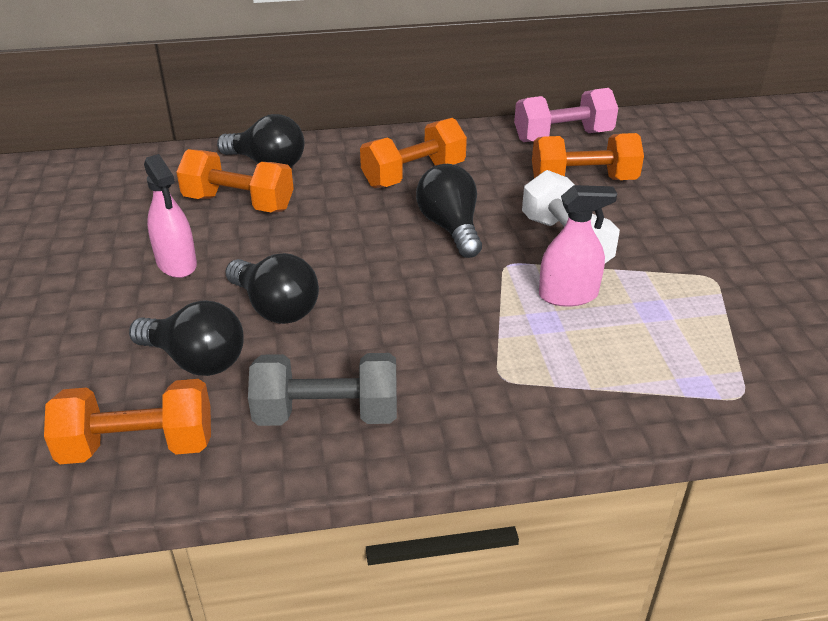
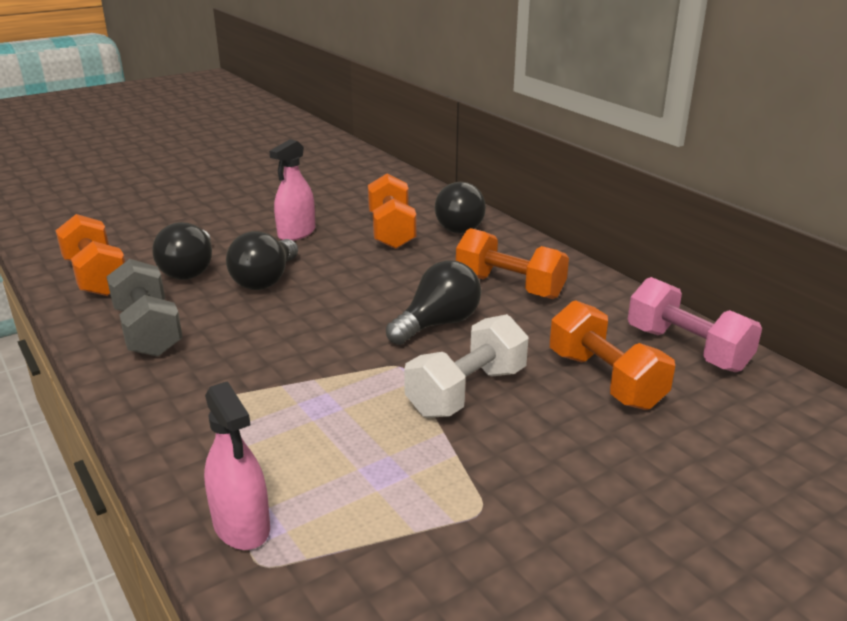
camera: 65 degrees right, 10 degrees down
pink spray bottle [539,185,617,307] -> pink spray bottle moved to [204,381,270,550]

